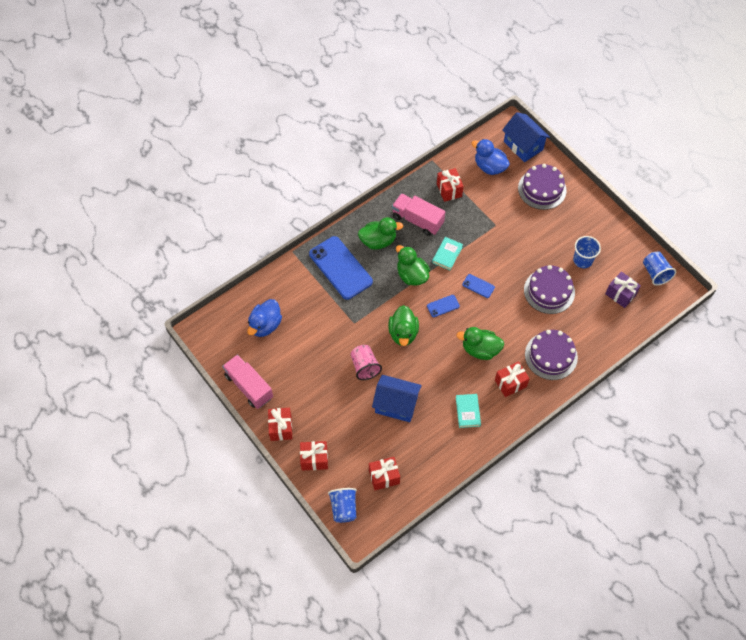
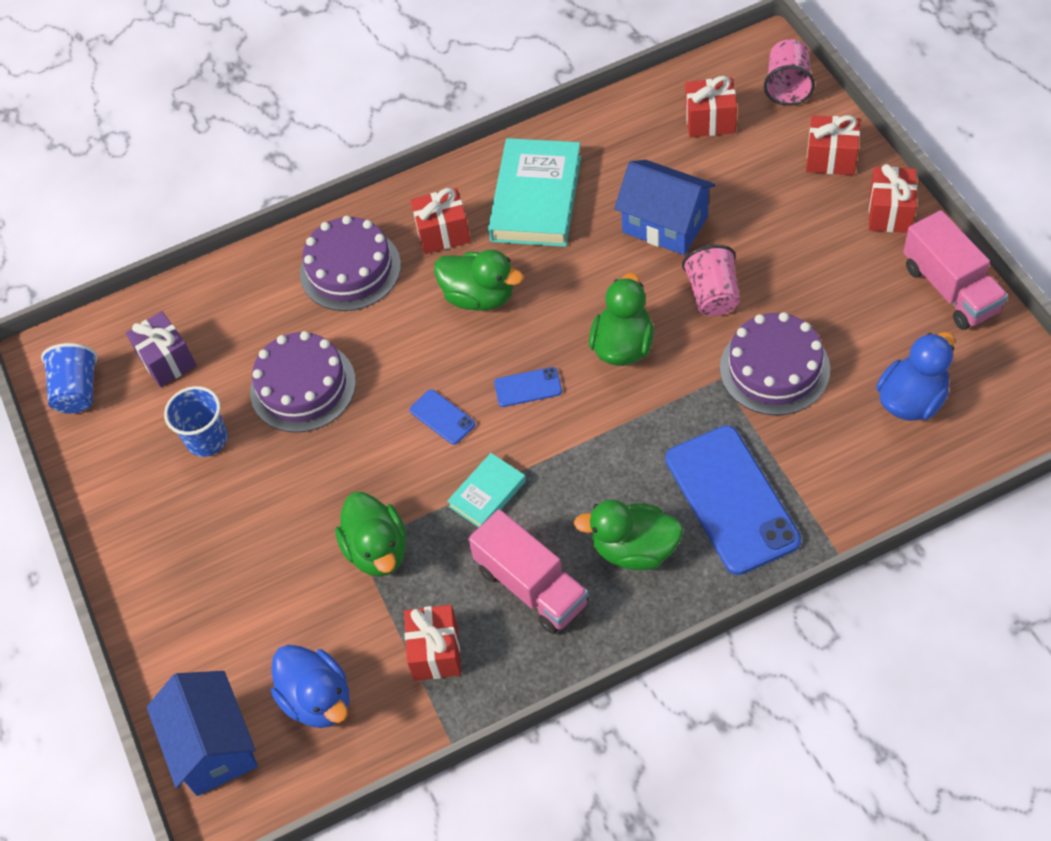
camera: 160 degrees left, 5 degrees down
blue cup [328,488,357,523] -> pink cup [764,39,815,106]
green duck [396,245,430,286] -> green duck moved to [335,492,406,576]
turquoise book [456,394,481,428] -> turquoise book [488,138,581,247], size x1.91
purple cake [518,164,567,210] -> purple cake moved to [720,312,830,415]

